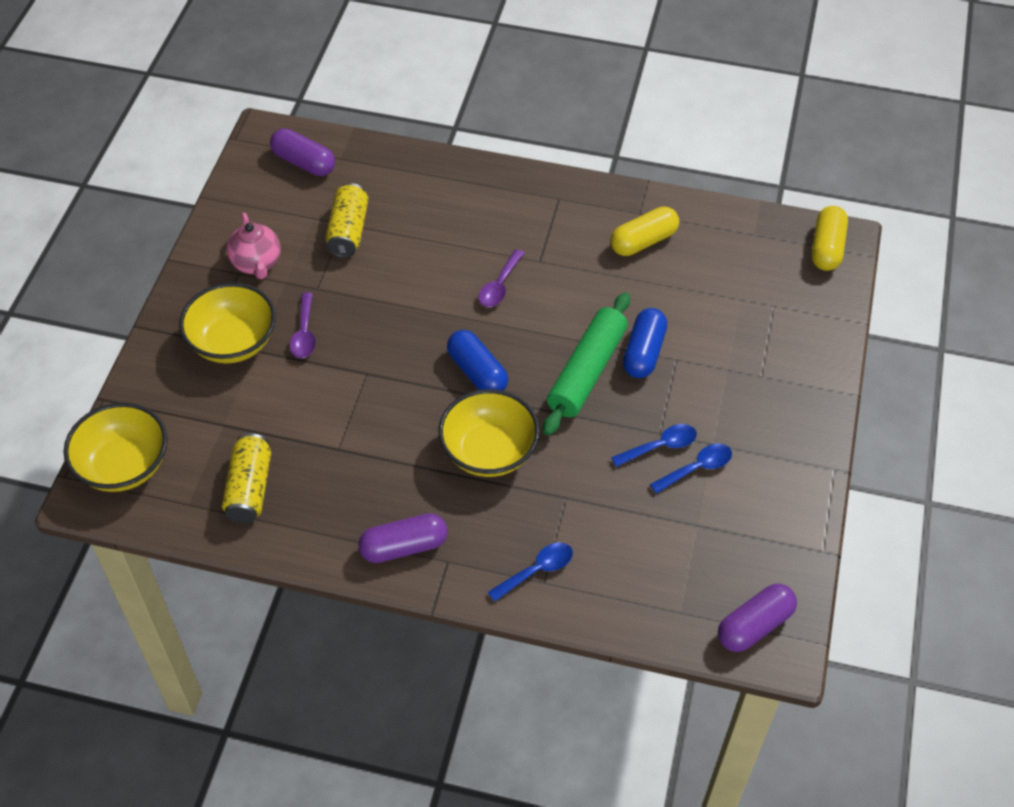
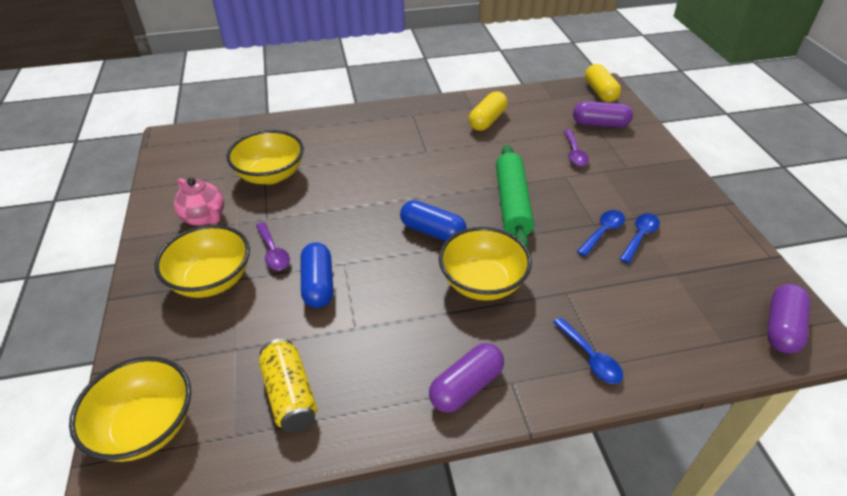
camera: 25 degrees left, 10 degrees down
purple capsule [270,128,335,176] -> purple capsule moved to [573,101,633,127]
yellow can [325,183,369,258] -> yellow bowl [227,130,304,184]
purple spoon [478,249,525,307] -> purple spoon moved to [564,130,589,166]
blue spoon [488,543,573,602] -> blue spoon turned 120 degrees clockwise [553,317,623,384]
blue capsule [623,308,667,378] -> blue capsule moved to [300,243,333,308]

